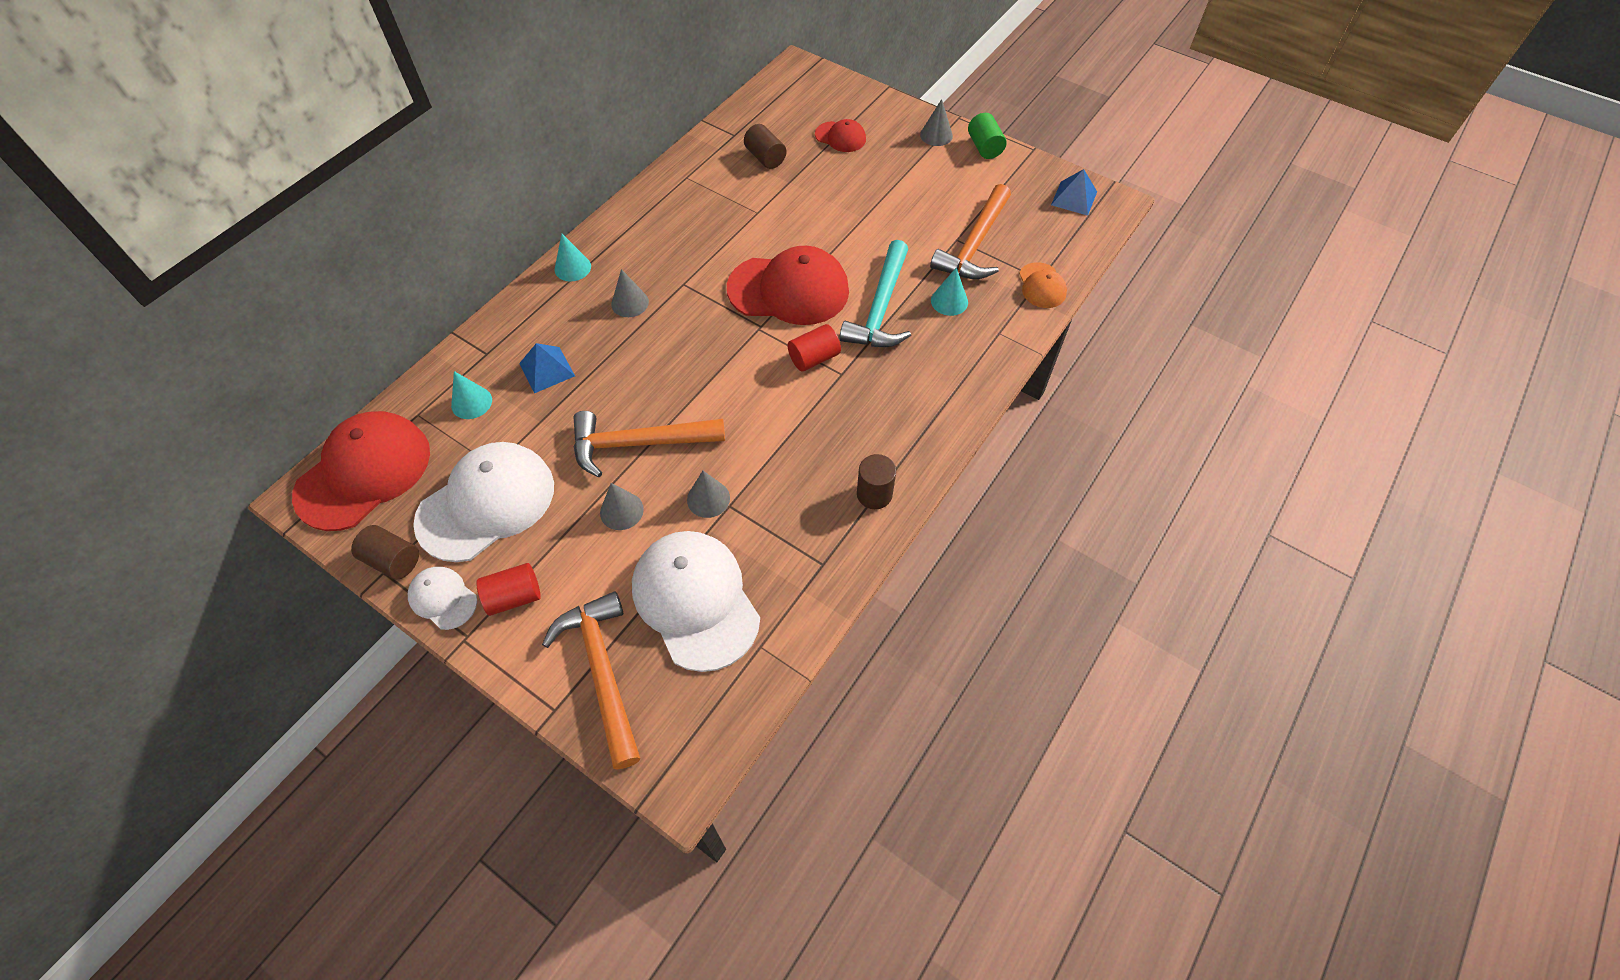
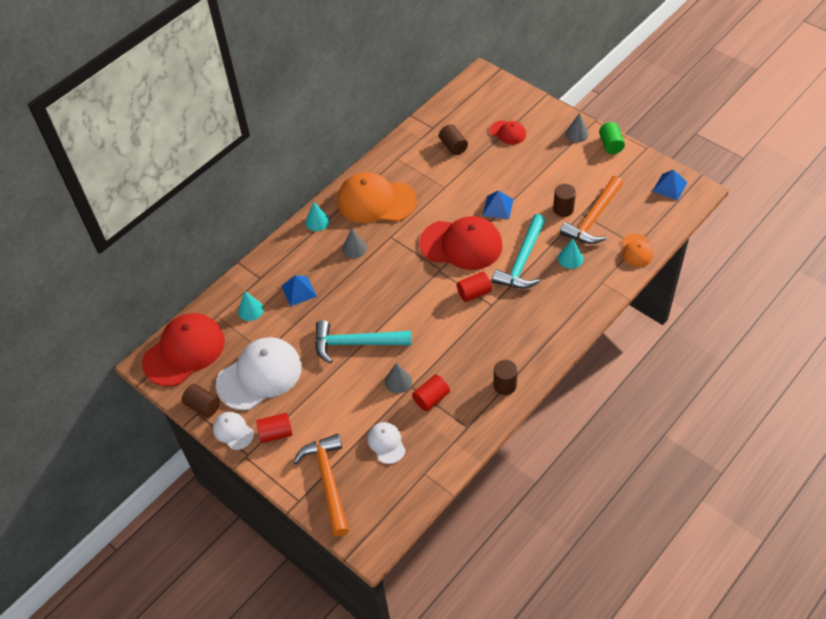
camera: 10 degrees right, 5 degrees down
orange hammer [573,411,725,477] -> turquoise hammer [315,320,412,364]
grey cone [600,483,644,530] -> none
white cap [632,531,760,672] -> white cap [368,422,406,464], size x0.49
none -> orange cap [337,172,417,223]
none -> red cylinder [412,375,450,411]
none -> blue pyramid [483,190,514,219]
none -> brown cylinder [553,184,576,217]

